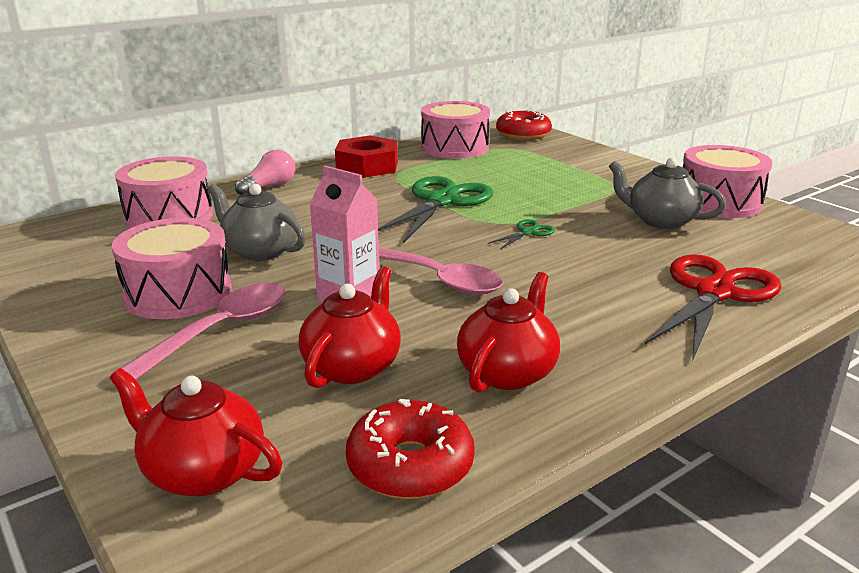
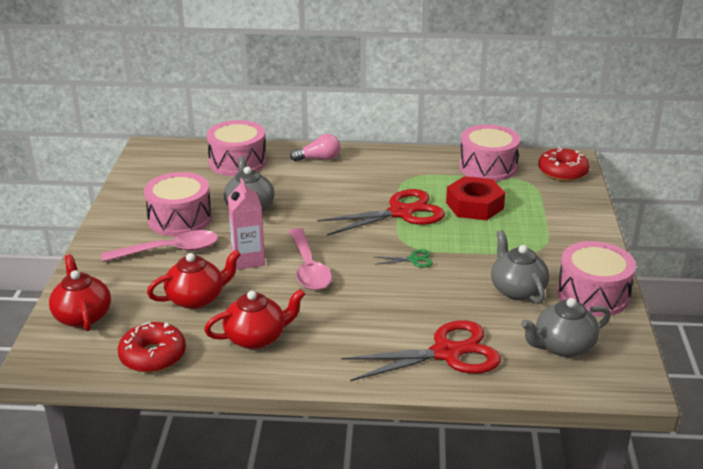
camera: 40 degrees right, 5 degrees up
red nut [335,135,398,178] -> red nut moved to [446,176,505,220]
green scissors [378,176,493,243] -> red scissors [317,189,445,236]
none -> grey teapot [521,298,611,357]

